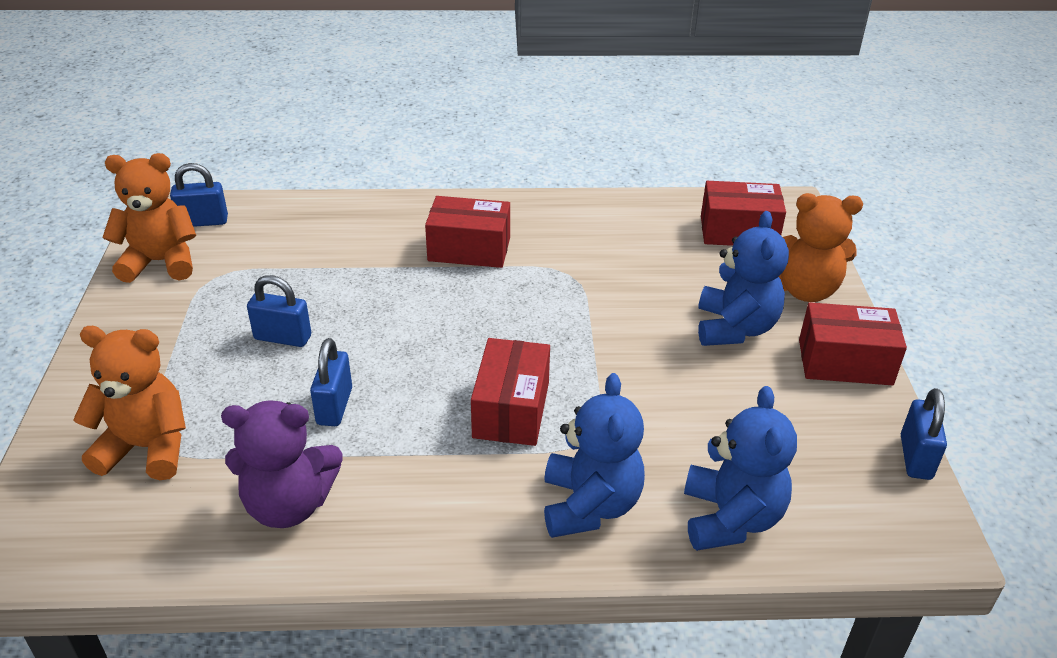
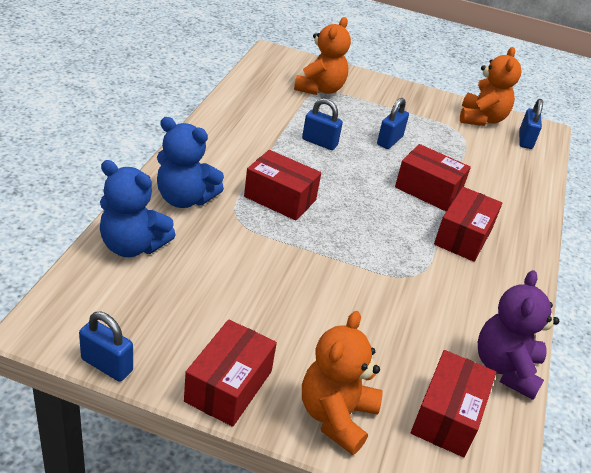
camera: 105 degrees right, 0 degrees up
purple teddy bear [221,400,343,528] -> purple teddy bear moved to [478,270,559,400]
blue teddy bear [698,211,789,346] -> none
none -> red box [395,144,471,211]

